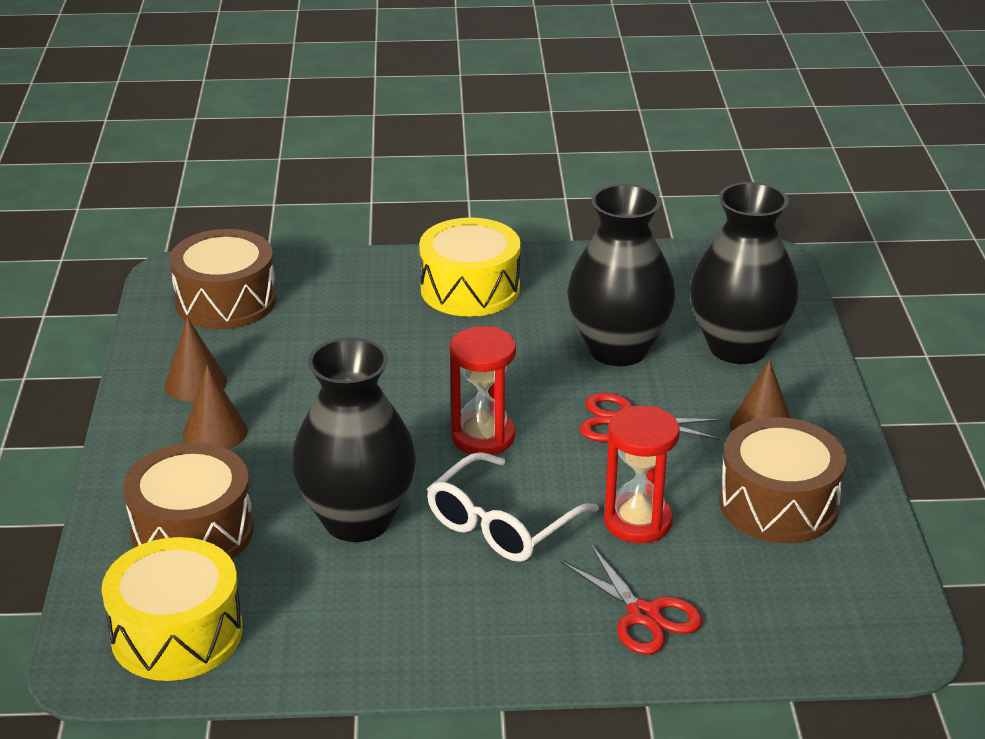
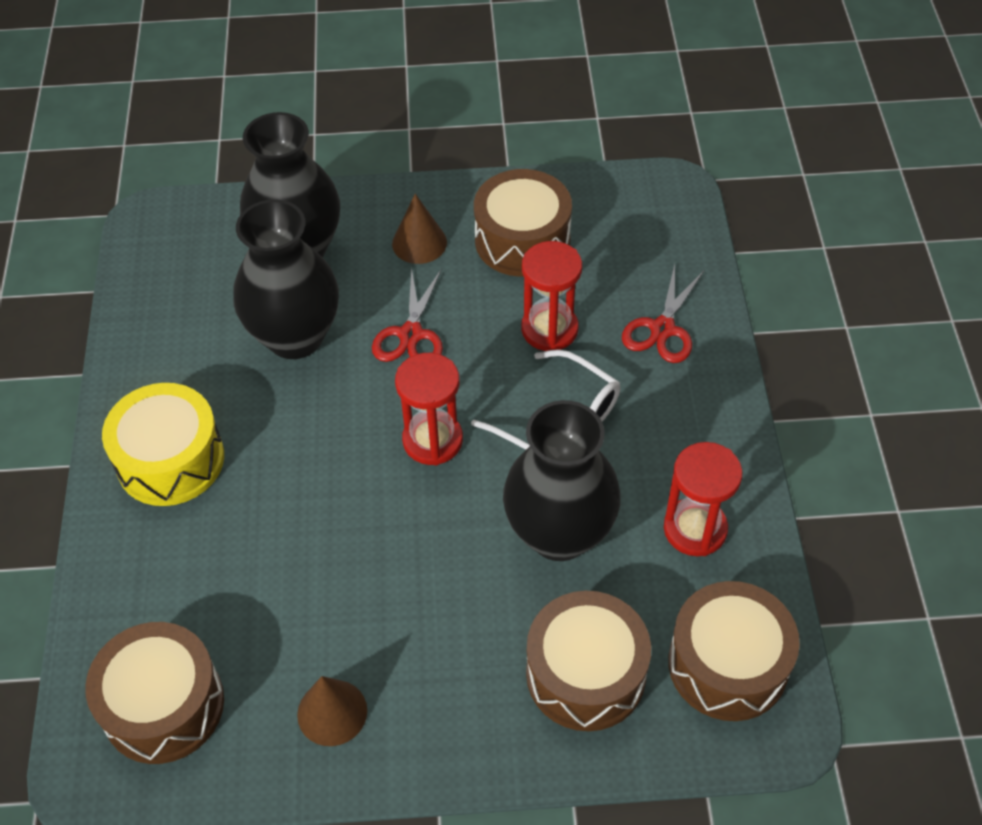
camera: 90 degrees left, 20 degrees up
yellow drum [101,537,243,681] -> brown drum [668,581,800,721]
brown cone [183,365,248,449] -> none
red scissors [561,545,703,655] -> red scissors turned 150 degrees clockwise [622,265,704,363]
none -> red hourglass [664,442,743,556]

